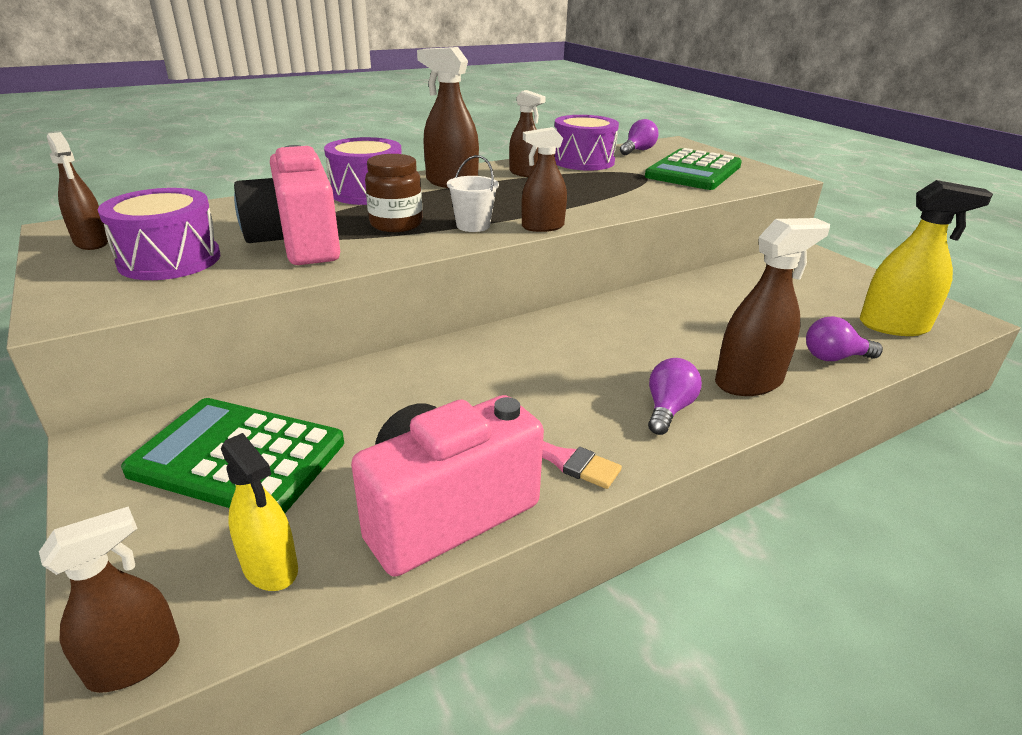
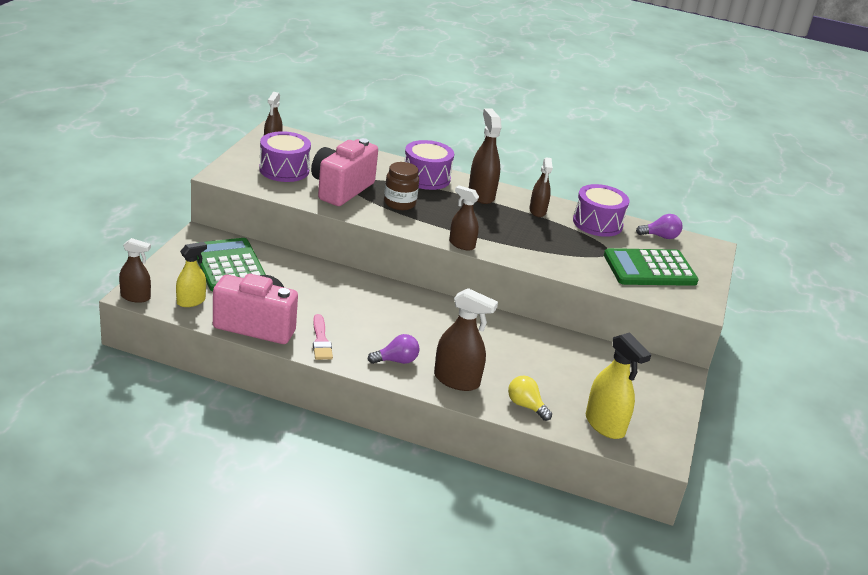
camera: 45 degrees right, 0 degrees up
yellow spray bottle [221,433,298,591] -> yellow spray bottle turned 135 degrees counterclockwise [176,242,207,307]
white bucket [447,155,499,232] -> none
purple light bulb [806,316,883,361] -> yellow light bulb [508,376,552,421]

